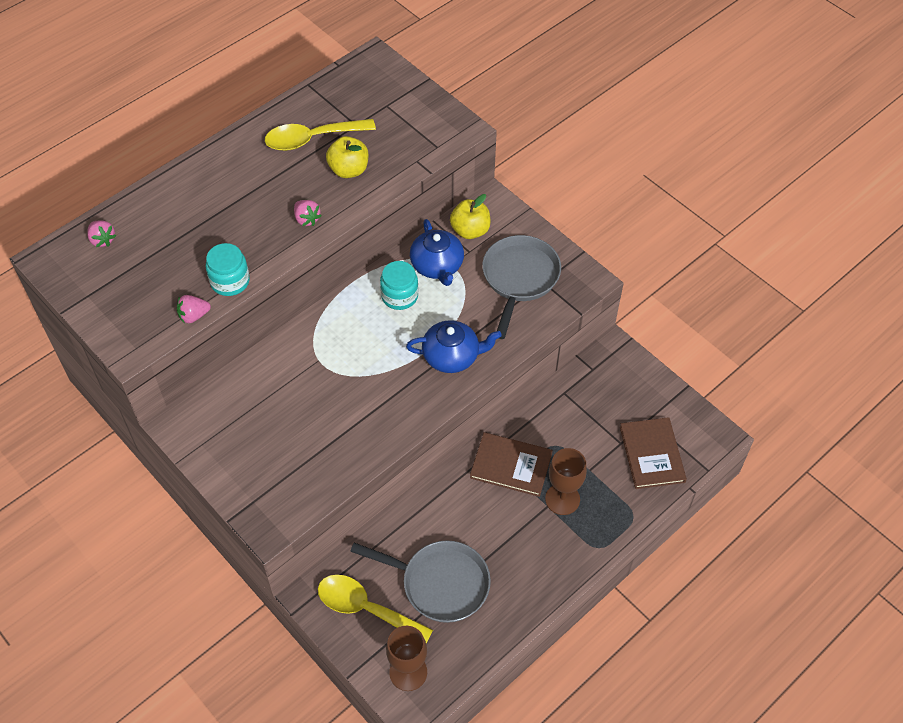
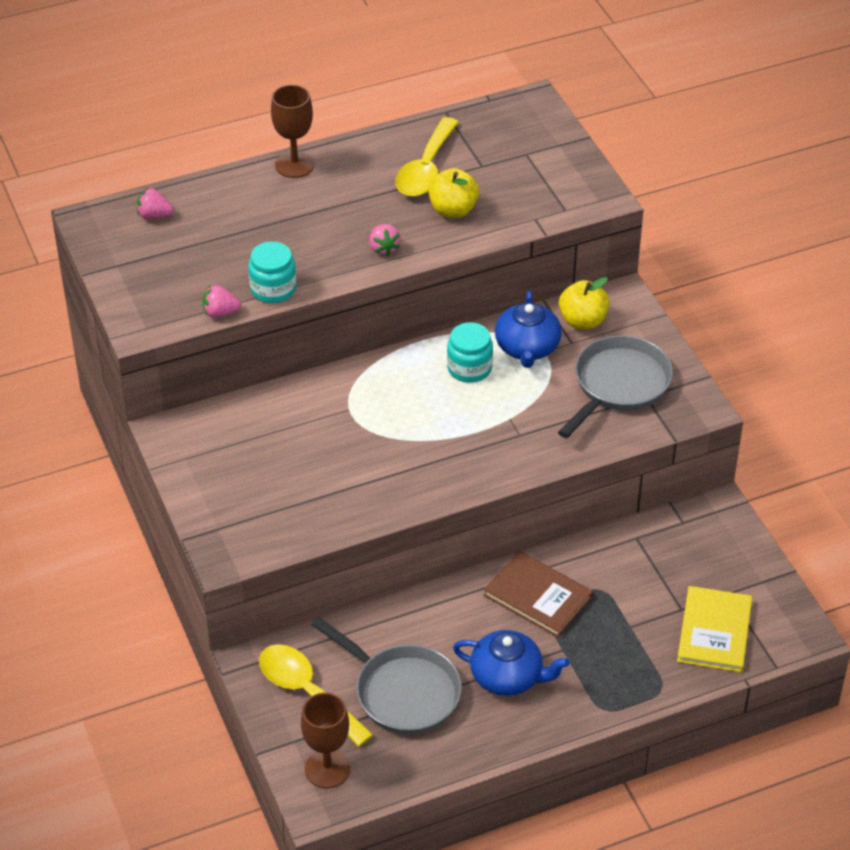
camera: 20 degrees right, 10 degrees down
pink strawberry [87,220,116,247] -> pink strawberry turned 120 degrees clockwise [137,188,174,219]
yellow spoon [265,119,376,151] -> yellow spoon turned 75 degrees counterclockwise [395,117,459,197]
blue teapot [406,320,502,373] -> blue teapot moved to [453,630,570,696]
brown goblet [545,448,587,515] -> brown goblet moved to [271,85,315,178]
brown book [620,417,687,489] -> yellow book [677,586,752,672]

